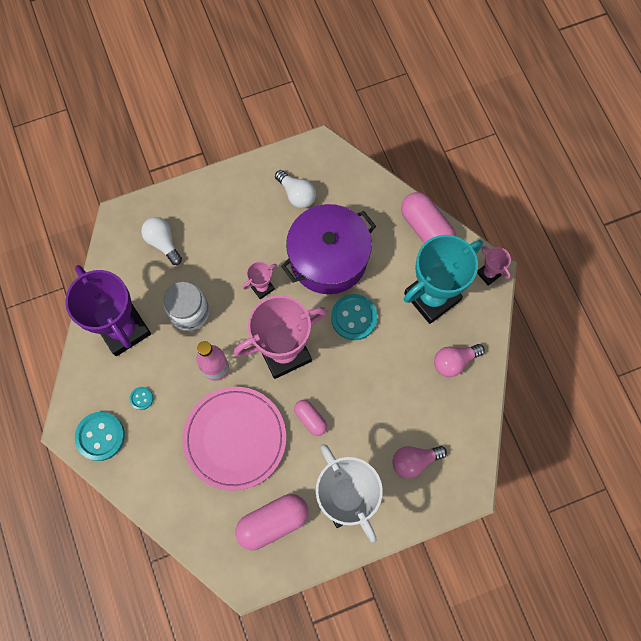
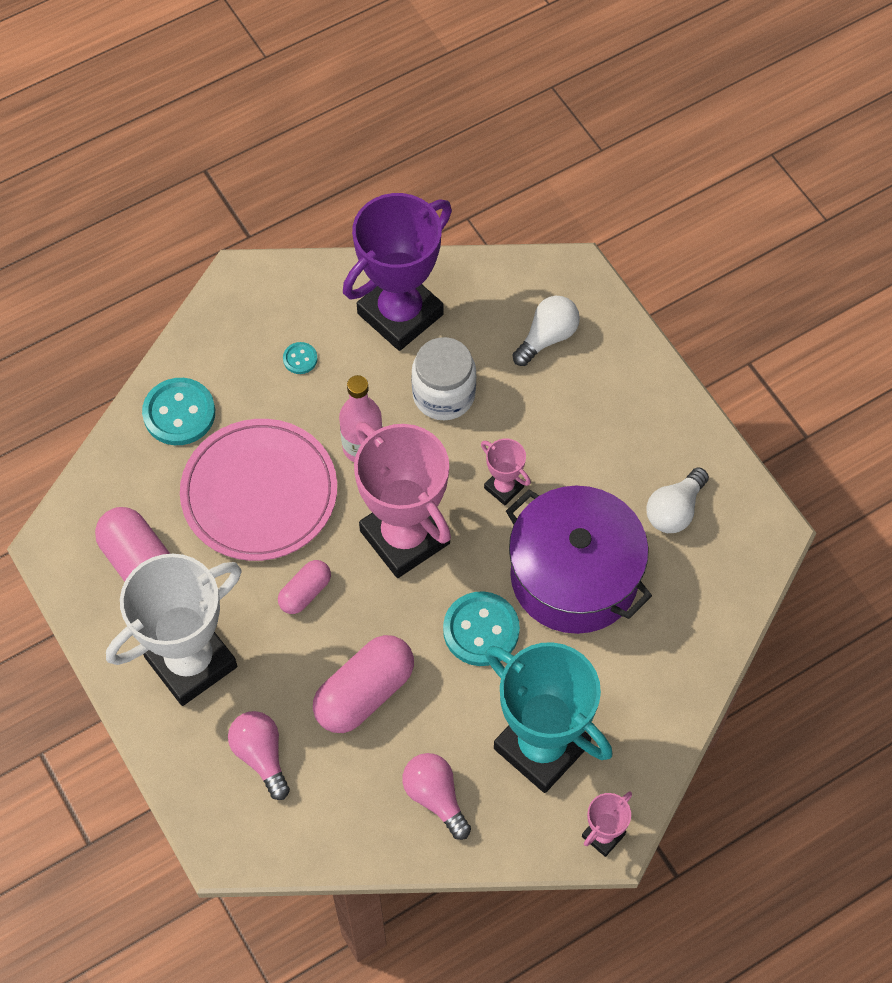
camera: 80 degrees right, 10 degrees down
turquoise button [75,412,125,461] -> turquoise button moved to [142,378,215,445]
pink capsule [401,192,456,243] -> pink capsule moved to [313,635,414,733]

